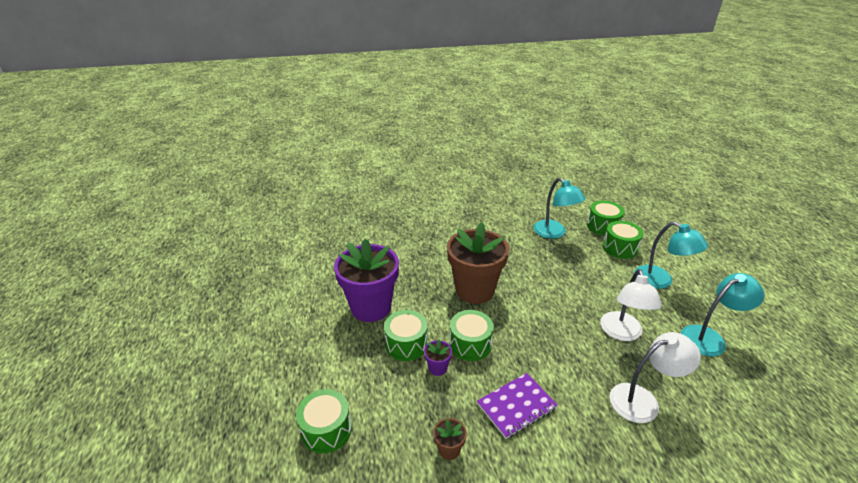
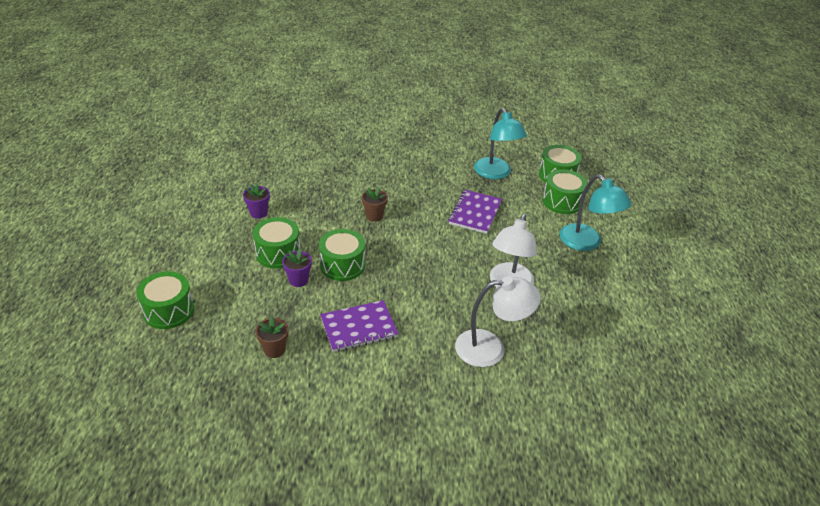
camera: 10 degrees right, 5 degrees up
purple flower pot [334,238,399,322] -> purple flower pot [243,184,270,219], size x0.40
brown flower pot [447,222,509,304] -> brown flower pot [362,187,388,222], size x0.40
turquoise lamp [681,273,765,356] -> none
none -> purple notebook [448,190,502,234]

